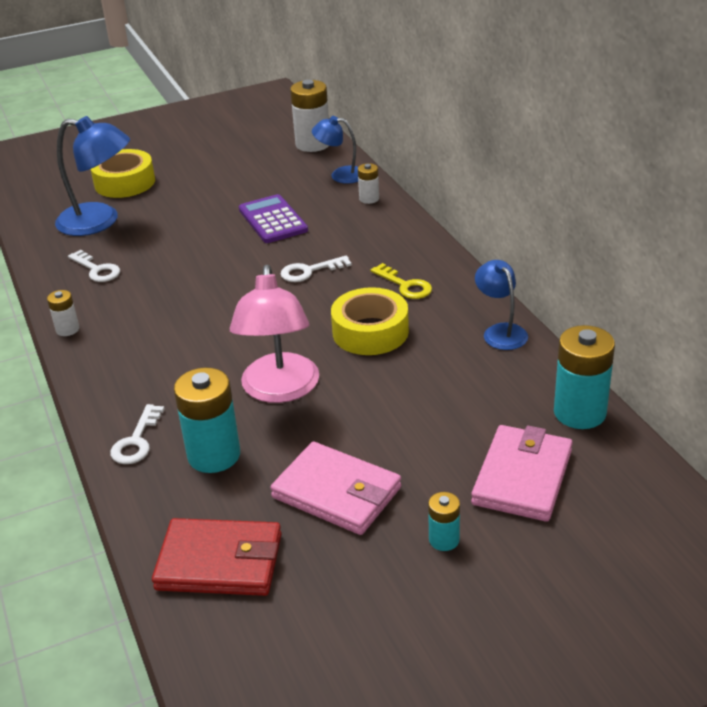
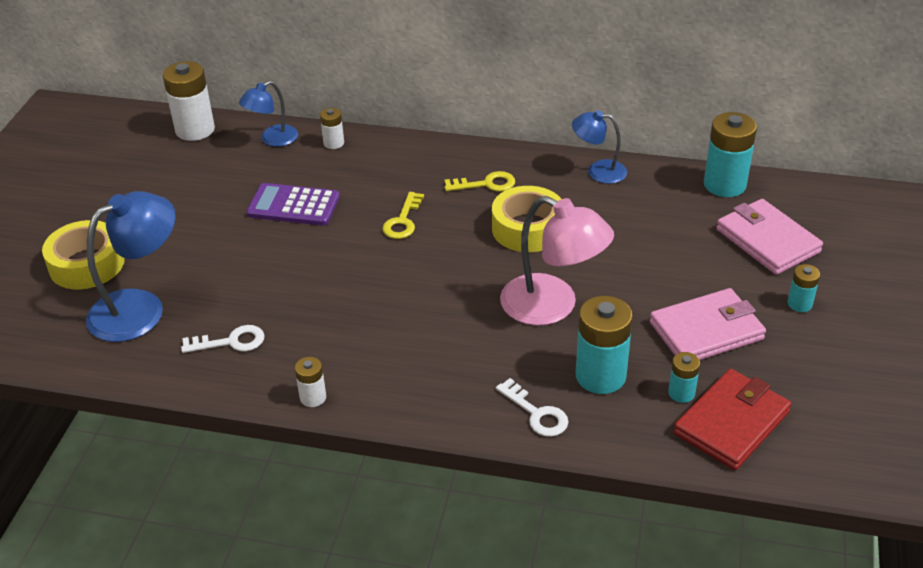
camera: 55 degrees left, 5 degrees up
white key [281,255,352,282] -> yellow key [382,192,424,239]
none -> turquoise battery [668,352,700,403]

